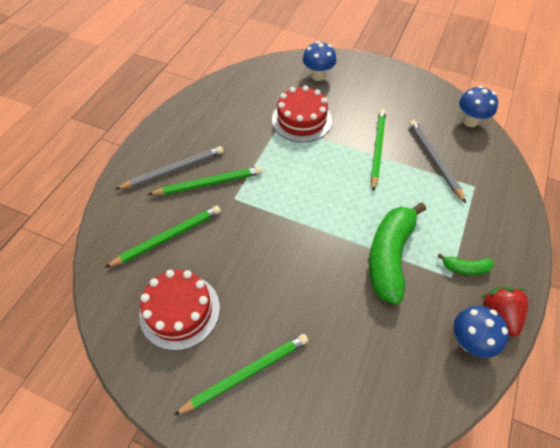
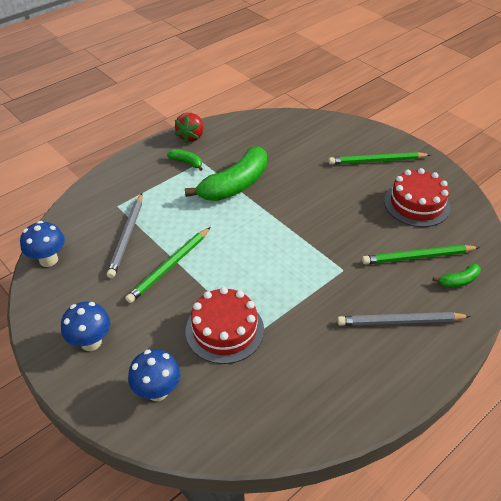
camera: 155 degrees left, 10 degrees down
green pencil [147,166,262,195] -> none
blue mushroom [454,306,509,358] -> blue mushroom moved to [61,302,110,351]
none -> green banana [433,264,480,288]

